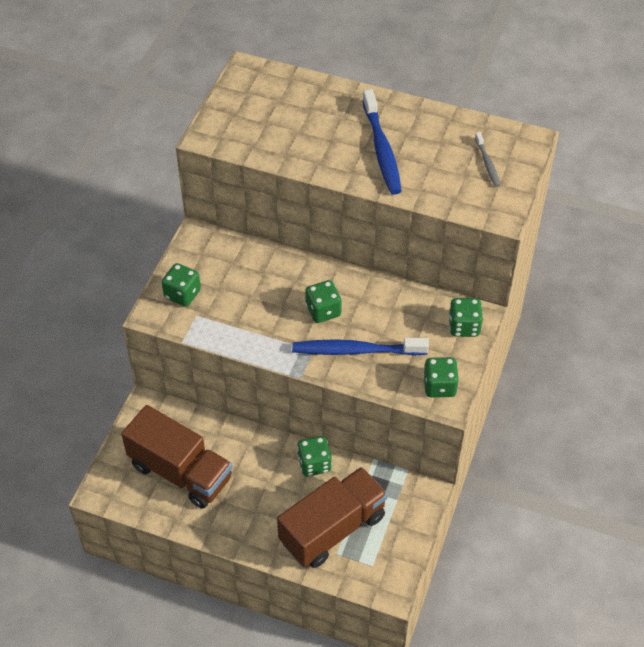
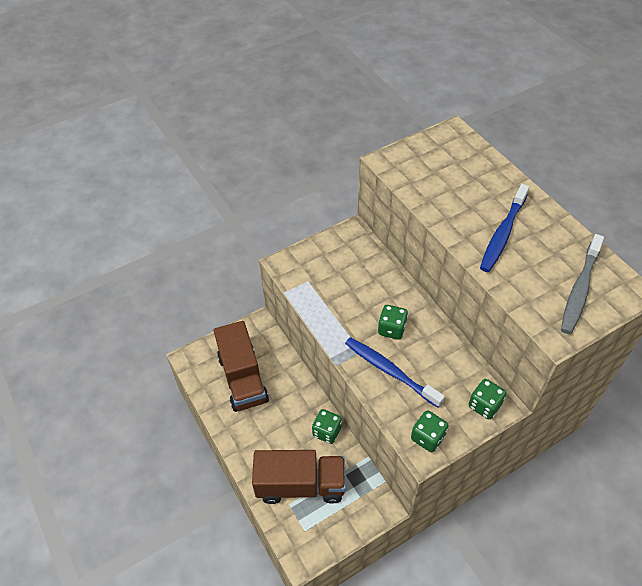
camera: 40 degrees right, 0 degrees up
green dice [162,263,201,307] -> none
grey toothbrush [475,132,500,187] -> grey toothbrush [561,234,604,334], size x1.94

